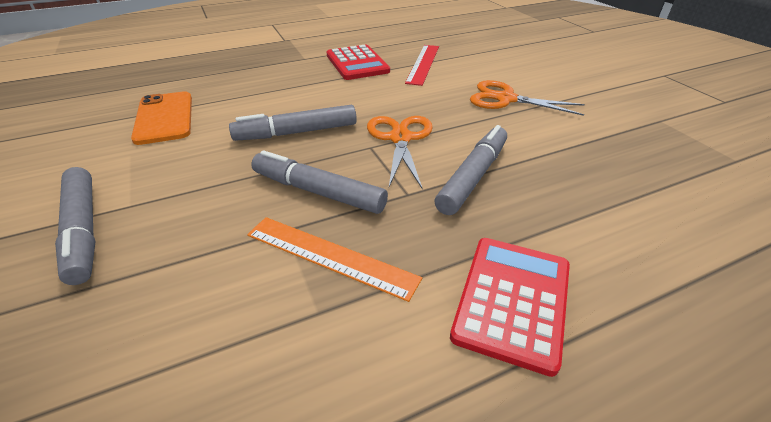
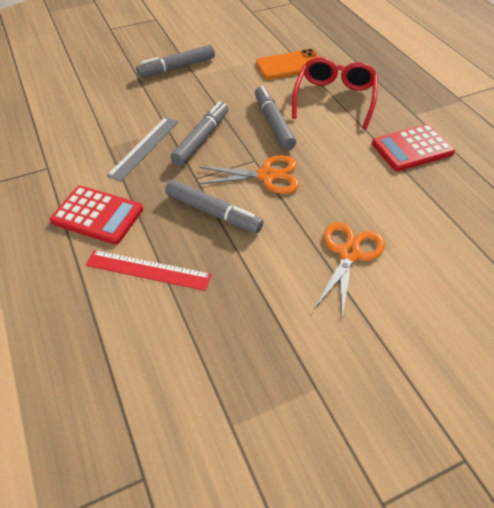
camera: 90 degrees right, 10 degrees up
orange ruler [247,217,422,302] -> grey ruler [107,117,179,181]
red ruler [405,45,439,86] -> red ruler moved to [86,250,212,291]
none -> red glasses [292,57,378,129]

